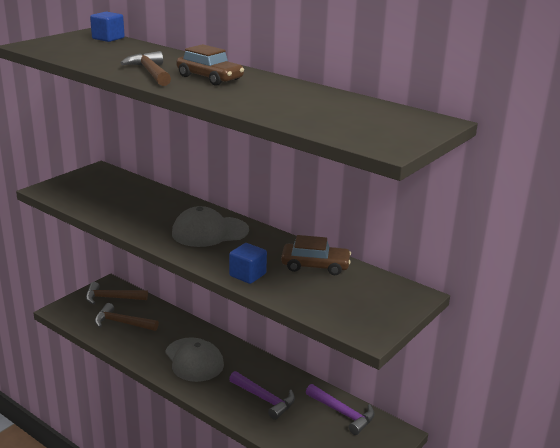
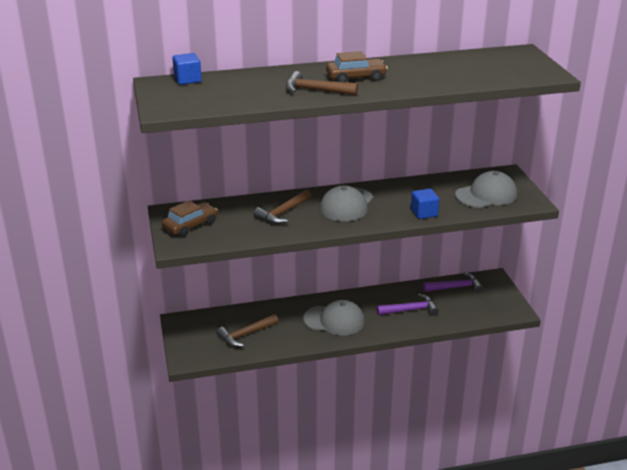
camera: 50 degrees left, 5 degrees up
brown hammer [86,282,148,305] -> brown hammer moved to [253,190,312,224]
brown car [281,235,351,275] -> brown car moved to [162,200,218,237]
none -> grey cap [455,171,517,208]

